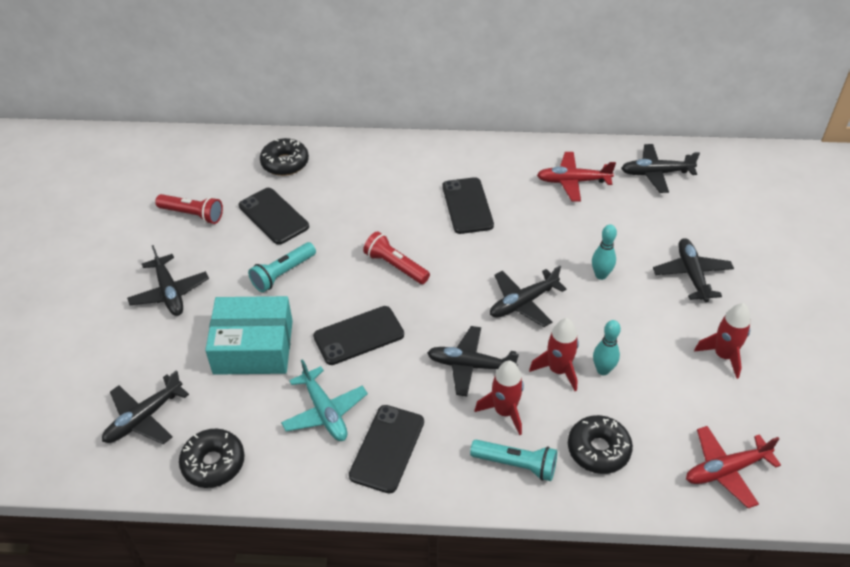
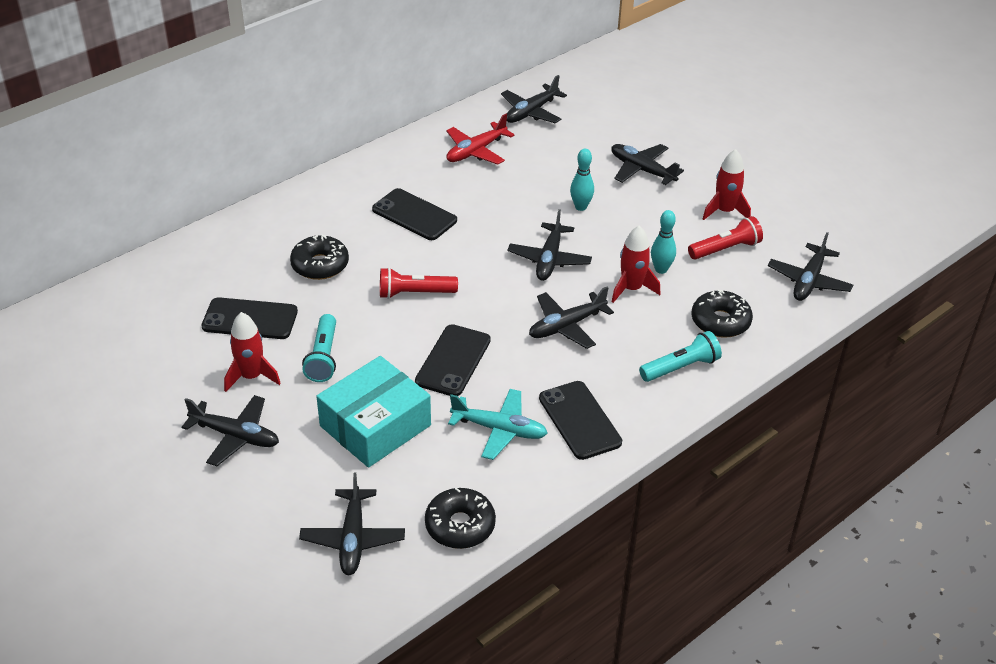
camera: 45 degrees left, 5 degrees down
red flashlight [155,194,223,224] -> red flashlight moved to [688,216,763,260]
black donut [260,138,309,176] -> black donut moved to [290,234,349,280]
red rocket [475,360,524,435] -> red rocket moved to [224,312,281,392]
red plane [686,426,781,508] -> black plane [768,232,853,301]

